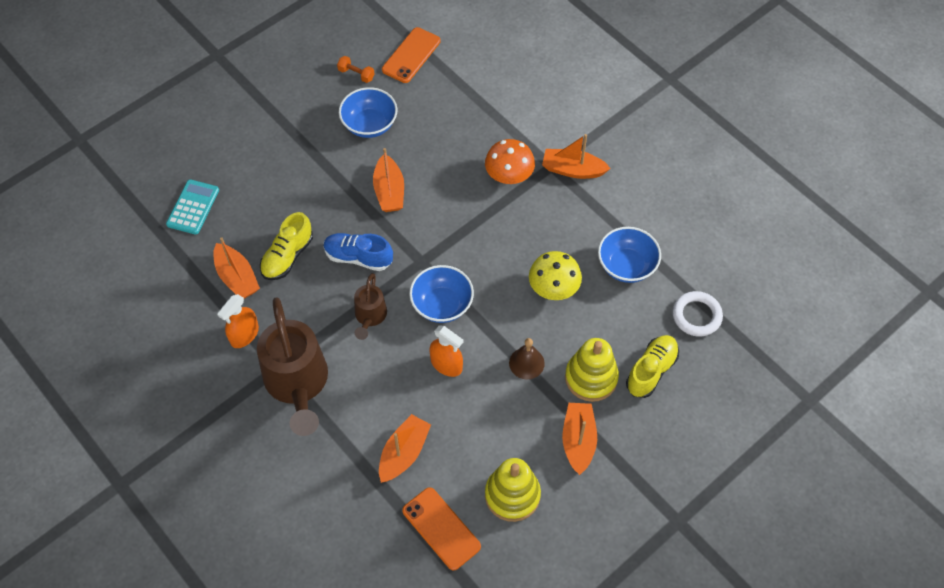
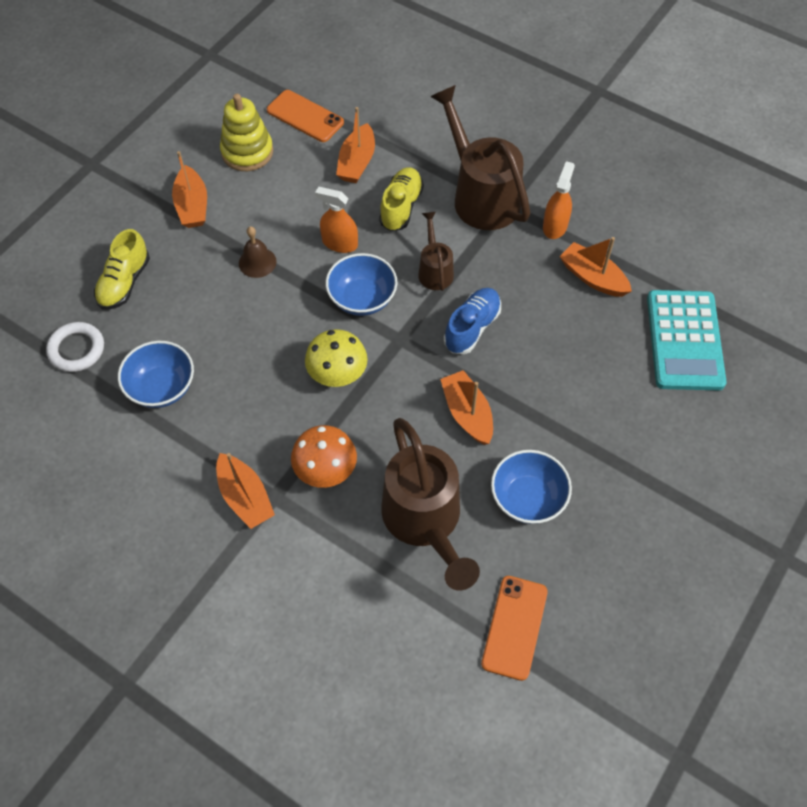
camera: 165 degrees right, 0 degrees up
turquoise calculator [166,179,219,234] -> turquoise calculator [647,290,727,390], size x1.64
yellow shoe [260,212,313,280] -> yellow shoe moved to [379,167,424,231]
blue shoe [324,233,393,271] -> blue shoe turned 60 degrees counterclockwise [444,288,501,354]
orange dumbbell [337,56,375,83] -> none
yellow mushroom [529,251,582,300] -> yellow mushroom moved to [305,329,368,387]
orange boat [542,134,611,179] -> orange boat turned 60 degrees clockwise [216,453,275,529]
yellow stacking toy [565,338,619,402] -> none
none -> brown watering can [381,418,480,591]

